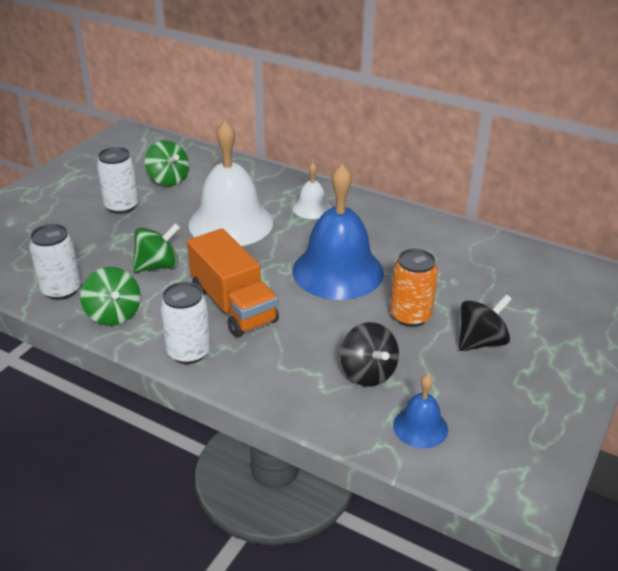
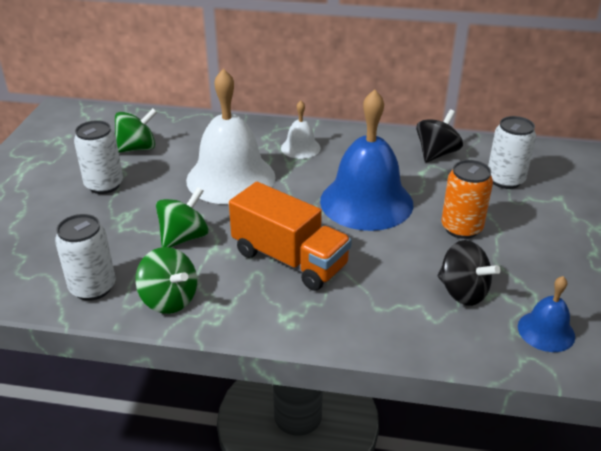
camera: 20 degrees left, 0 degrees up
green spinning top [145,140,189,186] -> green spinning top turned 60 degrees counterclockwise [115,108,157,153]
white can [160,282,211,364] -> white can moved to [488,116,536,189]
black spinning top [459,294,512,351] -> black spinning top moved to [416,109,463,163]

